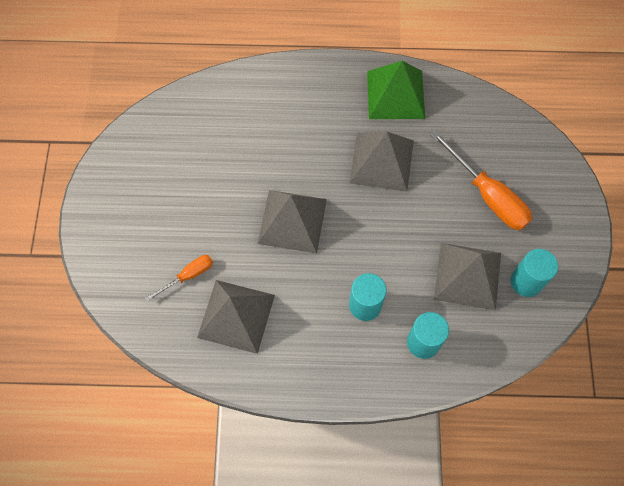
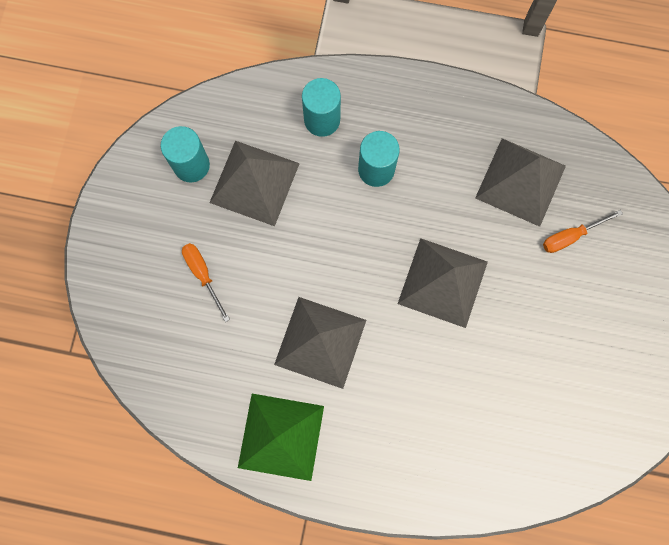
camera: 170 degrees left, 10 degrees up
orange screwdriver [431,130,532,230] -> orange screwdriver [182,243,230,322], size x0.54

